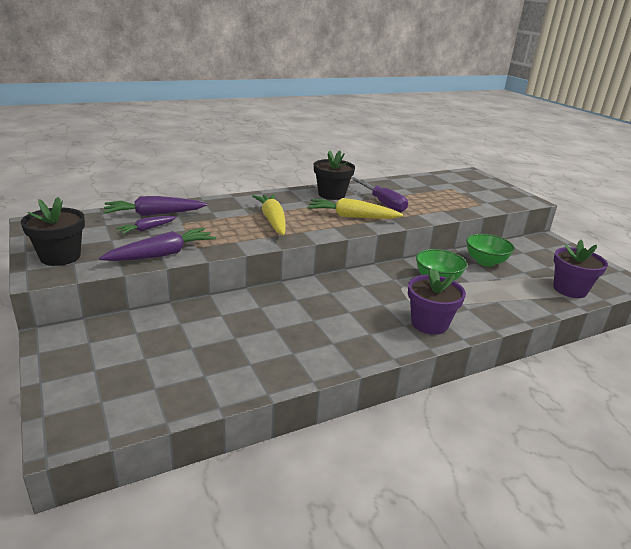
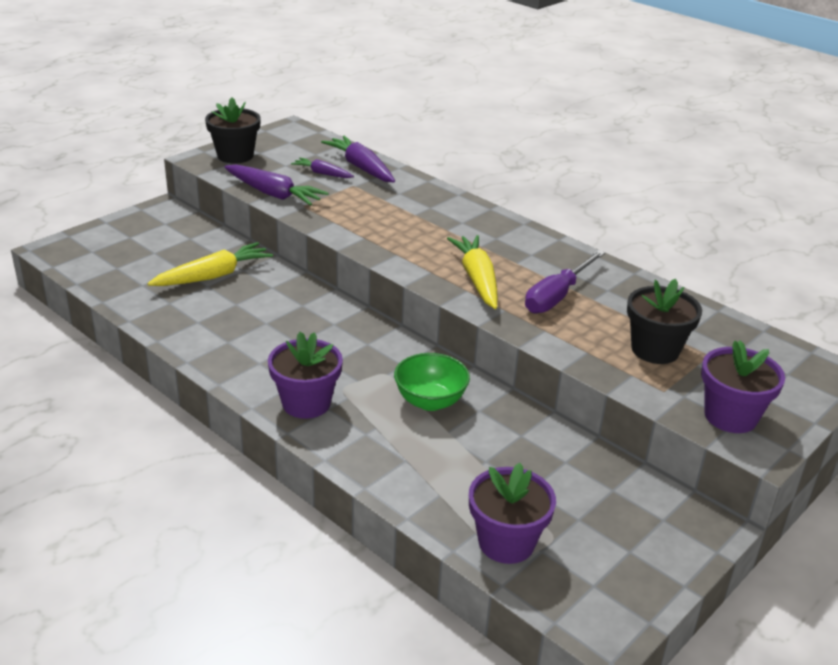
camera: 70 degrees right, 5 degrees up
yellow carrot [252,194,286,235] -> yellow carrot moved to [147,242,273,286]
black flower pot [314,150,355,200] -> black flower pot moved to [627,279,702,364]
green bowl [466,234,515,267] -> none
none -> purple flower pot [701,341,785,433]

